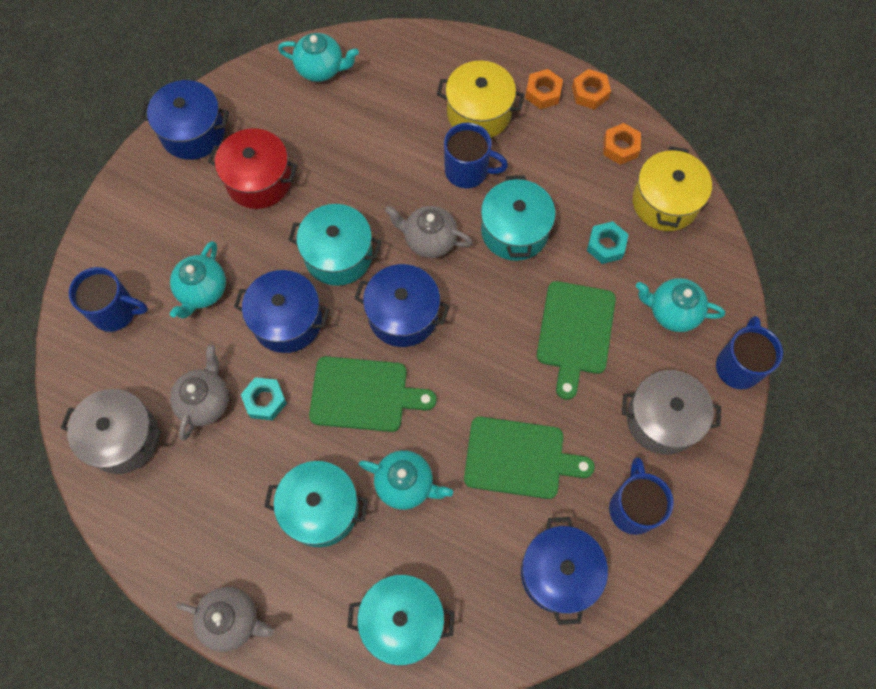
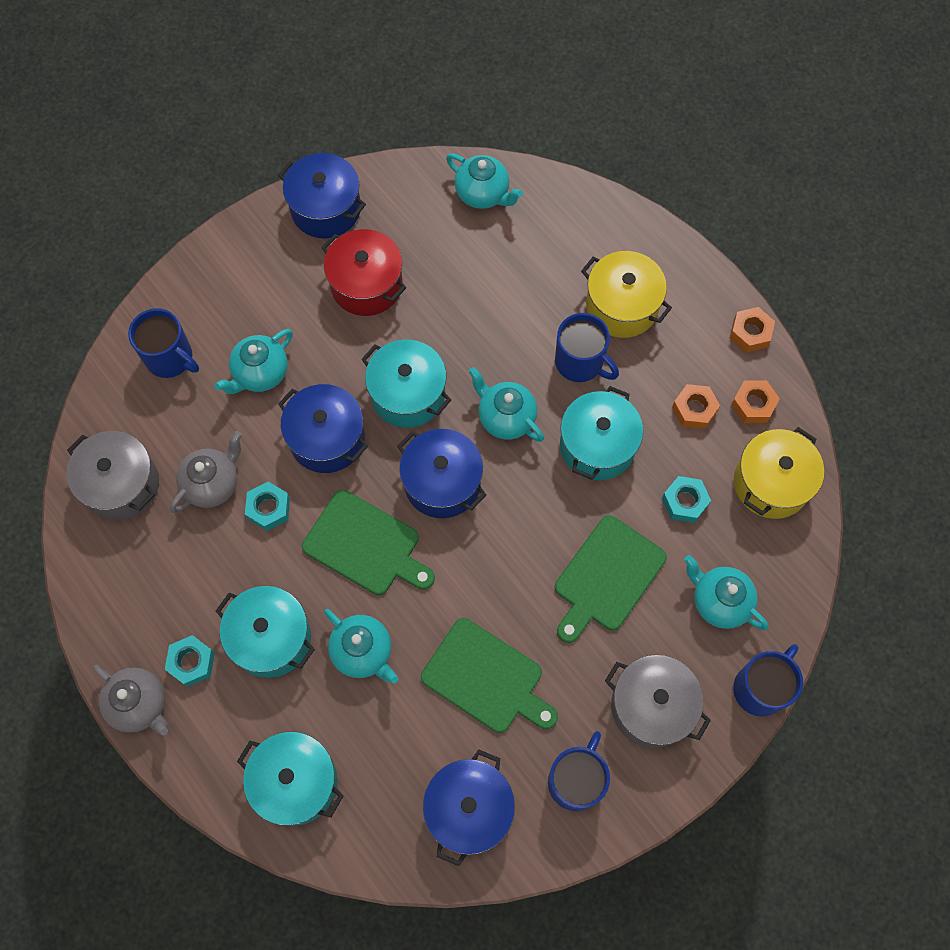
camera: 25 degrees right, 0 degrees up
grey teapot [385,206,472,258] -> turquoise teapot [469,367,544,442]
orange nut [525,69,563,109] -> orange nut moved to [672,384,720,429]
none -> turquoise nut [165,635,215,687]

